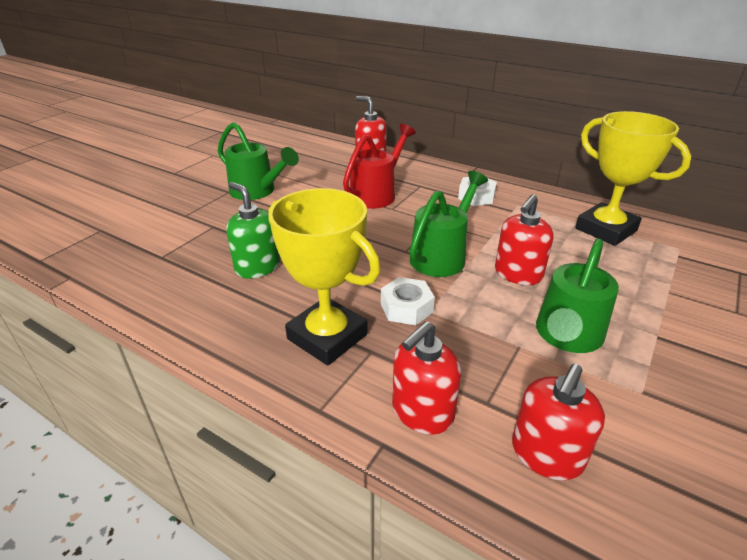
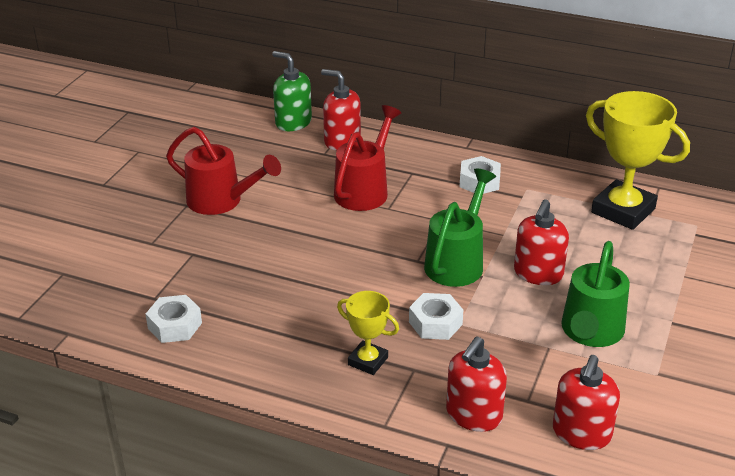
camera: 10 degrees left, 0 degrees up
green watering can [218,122,299,200] -> red watering can [166,127,281,215]
green soap dispenser [226,182,280,279] -> green soap dispenser moved to [272,51,312,131]
yellow trophy [268,188,381,366] -> yellow trophy [337,291,399,375], size x0.53
none -> white nut [145,295,202,343]

